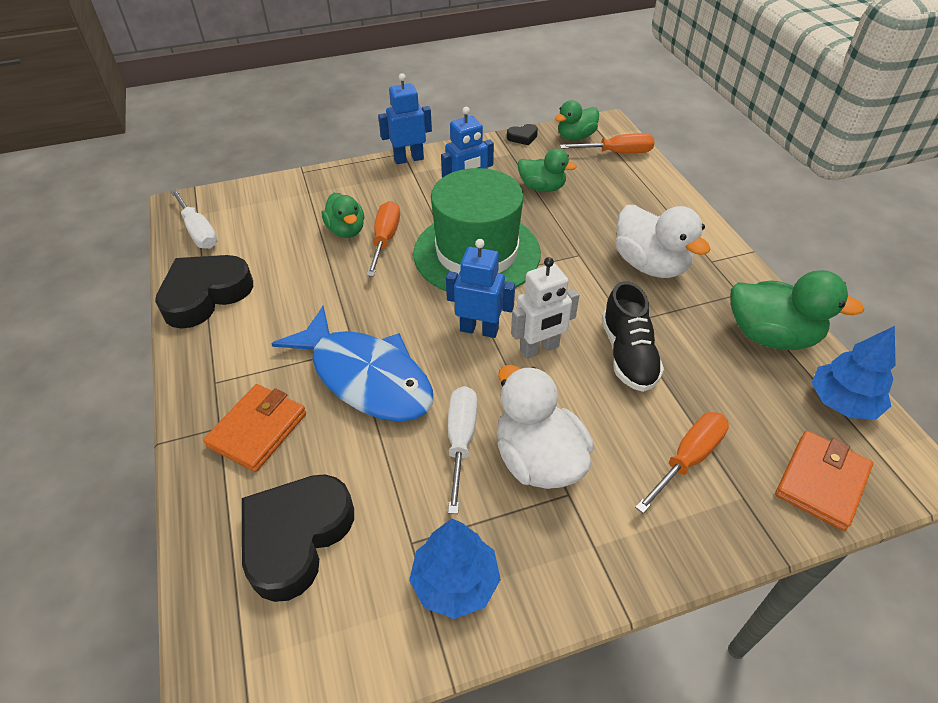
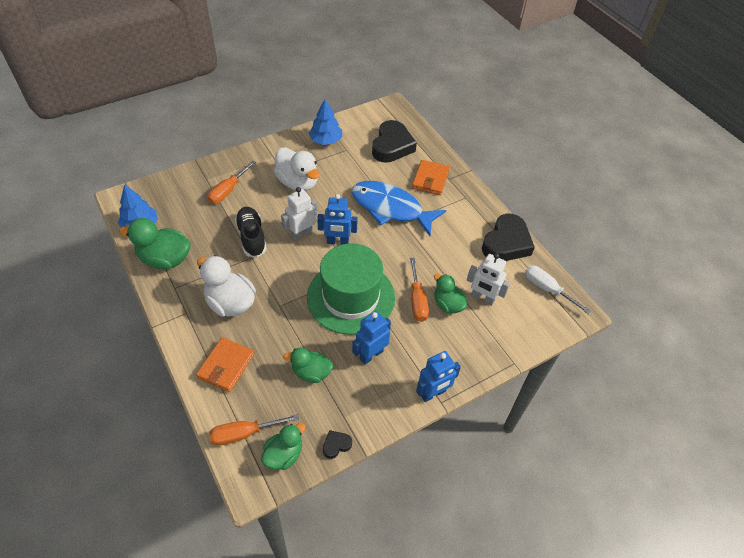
camera: 165 degrees right, 5 degrees up
white screwdriver [448,386,477,514] -> none
orange wallet [775,431,873,531] -> orange wallet moved to [196,337,254,392]
none -> white robot [467,253,510,306]

